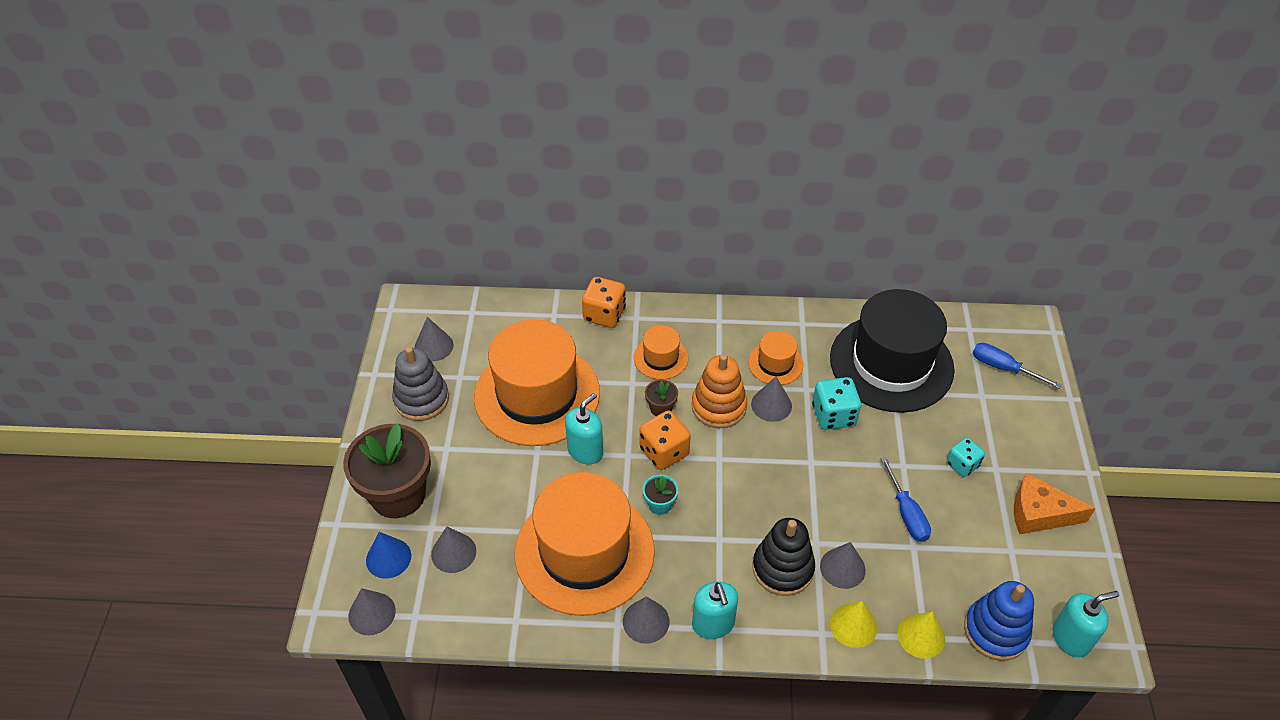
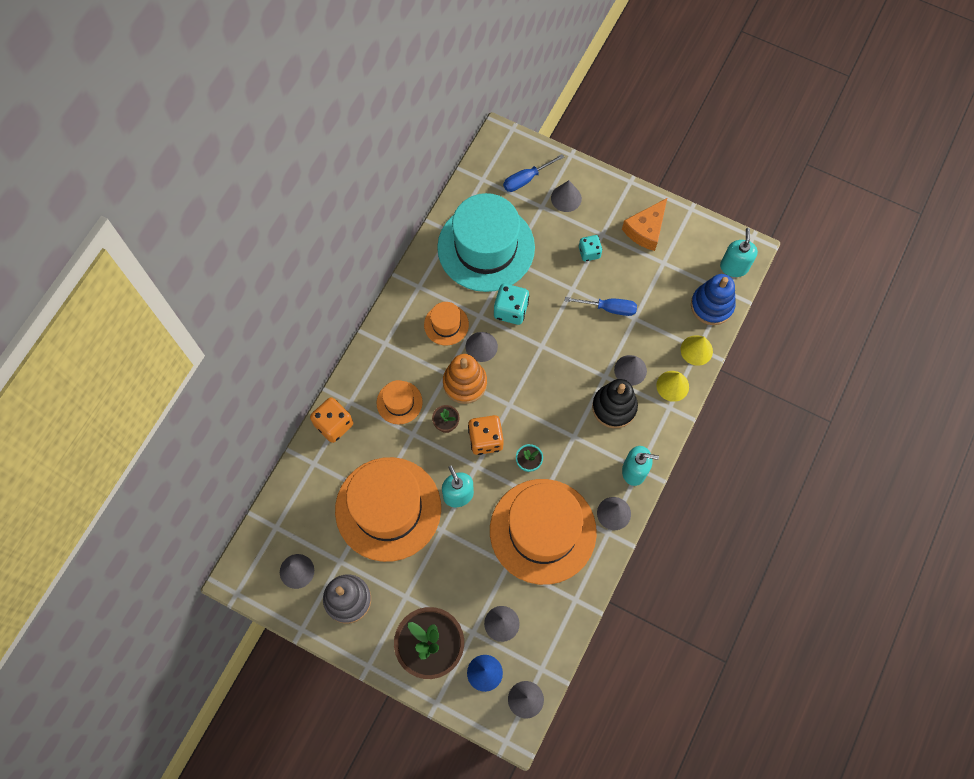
camera: 65 degrees left, 20 degrees up
black hat [830,289,955,413] -> turquoise hat [437,193,535,292]
none -> grey cone [551,180,582,212]

